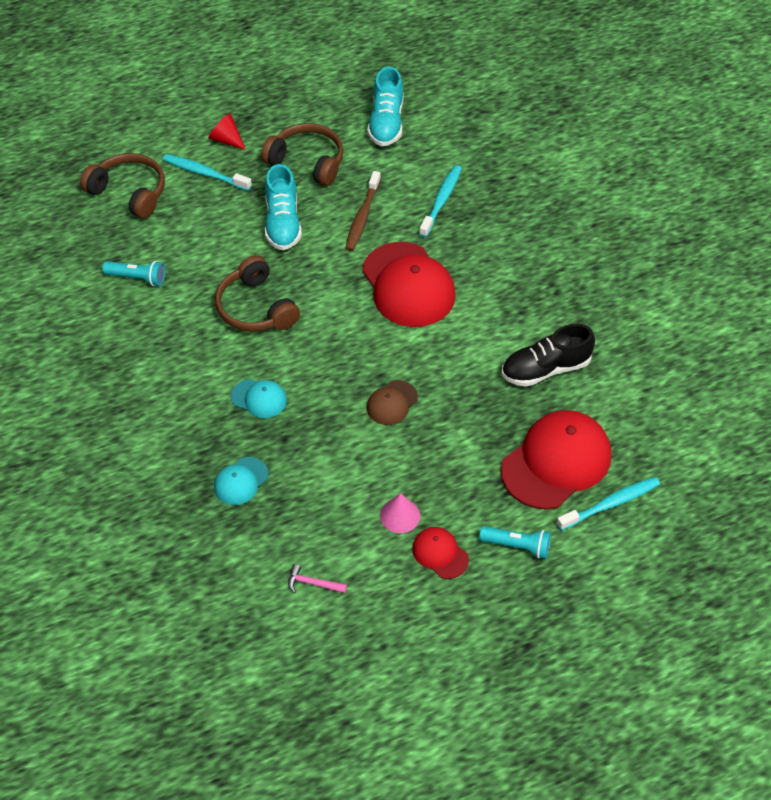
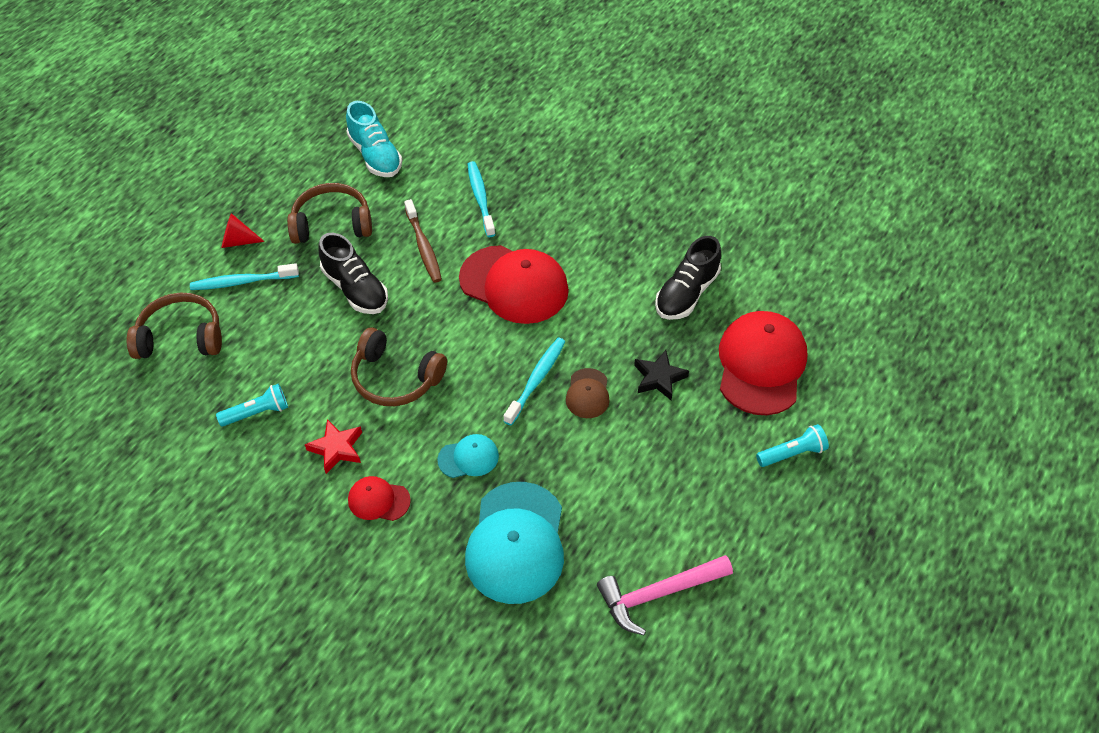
camera: 35 degrees left, 0 degrees up
turquoise cap [214,457,269,505] -> turquoise cap [465,482,564,604], size x2.06
turquoise shoe [265,164,302,250] -> black shoe [319,233,388,314]
pink hammer [288,564,347,593] -> pink hammer [597,555,733,635], size x2.10
pink cone [380,493,420,533] -> none
red cap [412,527,469,579] -> red cap moved to [348,476,411,521]
turquoise toothbrush [557,477,660,531] -> turquoise toothbrush moved to [504,337,565,425]
none -> red star [305,419,362,474]
none -> black star [634,350,689,400]

